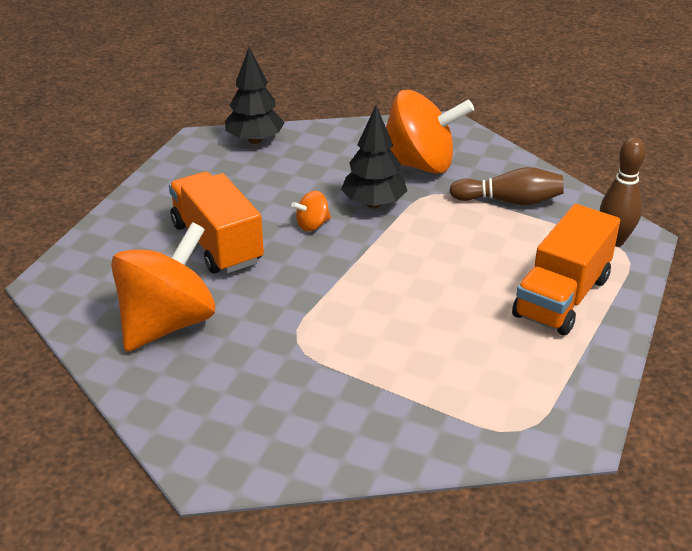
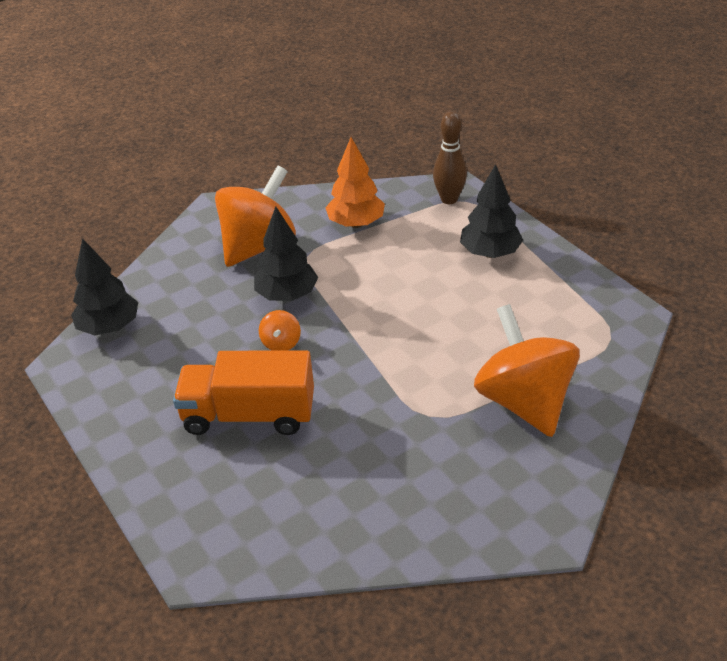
camera: 55 degrees left, 5 degrees up
orange spinning top [111,222,215,352] -> orange spinning top moved to [474,304,580,437]
brown bowling pin [449,167,564,205] -> orange tree [325,137,385,228]
orange truck [512,204,620,335] -> black tree [460,164,523,258]

